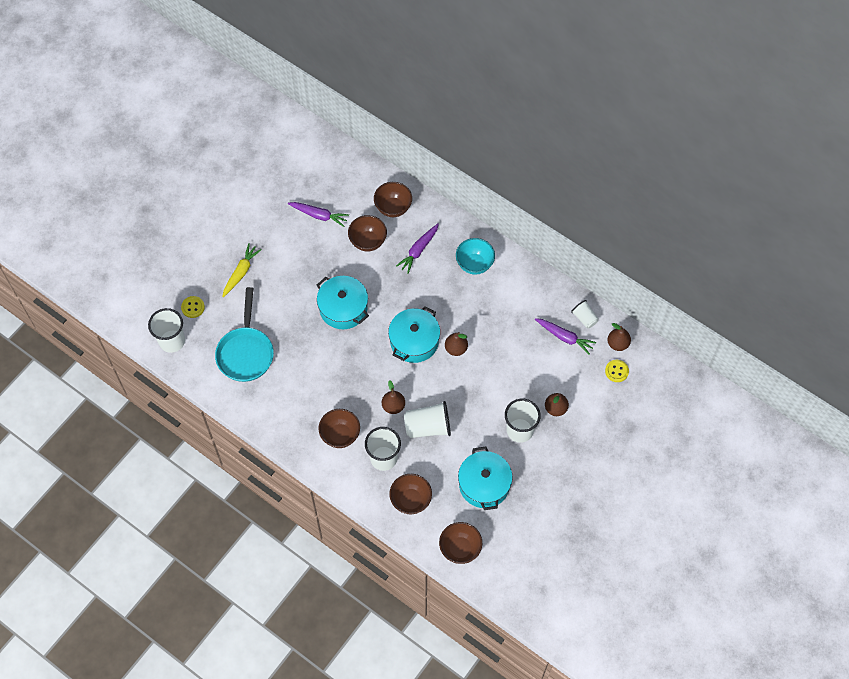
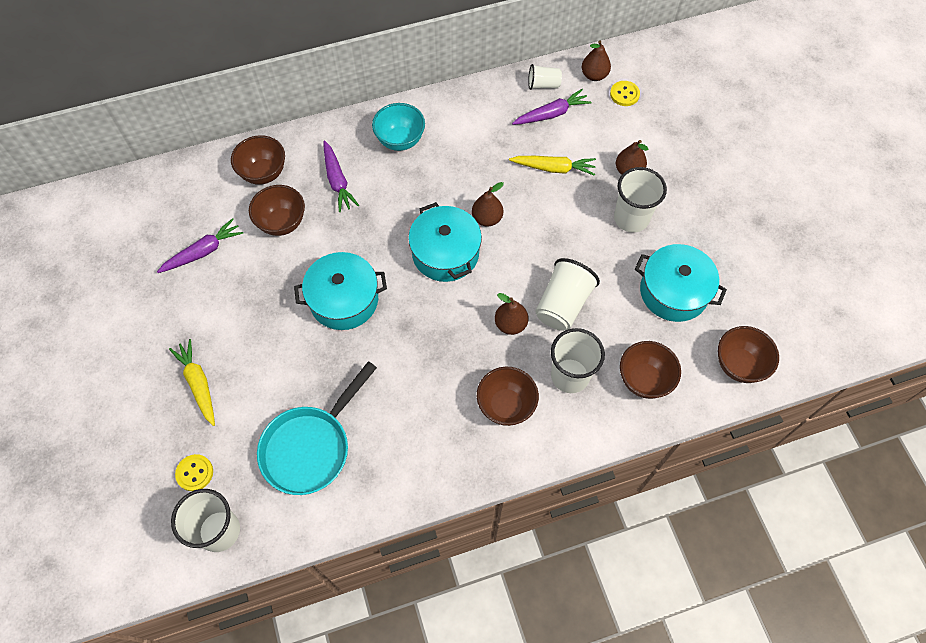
camera: 55 degrees left, 0 degrees up
turquoise pan [215,287,274,382] -> turquoise pan turned 90 degrees clockwise [257,361,377,495]
none -> yellow carrot [509,156,596,176]

